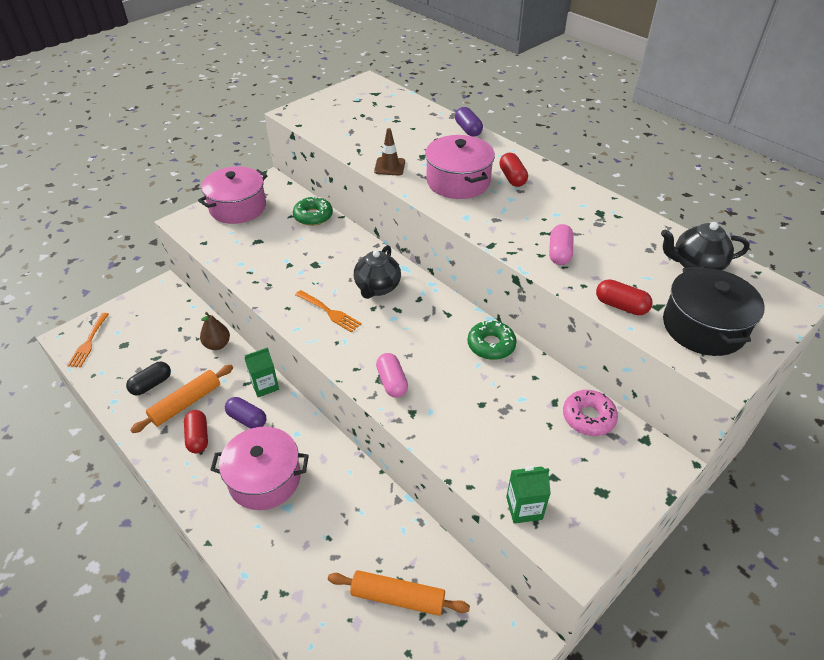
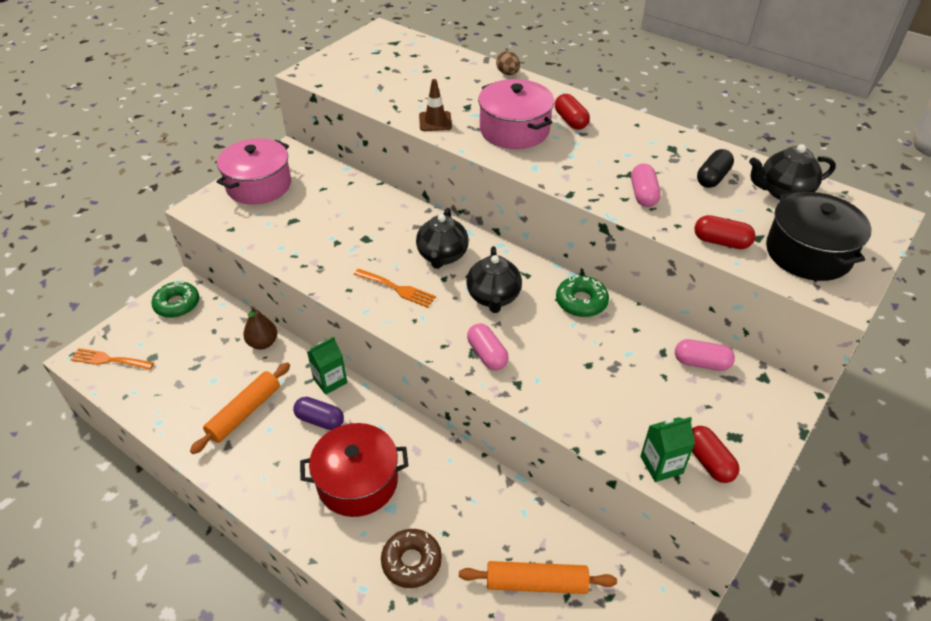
camera: 10 degrees left, 0 degrees up
orange fork [67,313,109,368] -> orange fork turned 105 degrees clockwise [70,348,154,370]
black capsule [126,362,171,395] -> black capsule moved to [697,149,734,188]
red capsule [184,410,208,453] -> red capsule moved to [692,426,740,483]
pink pot [211,427,309,510] -> red pot [300,423,408,517]
green donut [293,196,333,226] -> green donut moved to [151,281,199,318]
purple capsule [455,107,483,137] -> brown egg [496,51,520,75]
pink donut [563,390,618,436] -> pink capsule [675,339,735,371]
none -> brown donut [381,529,442,588]
none -> black teapot [466,246,522,313]

